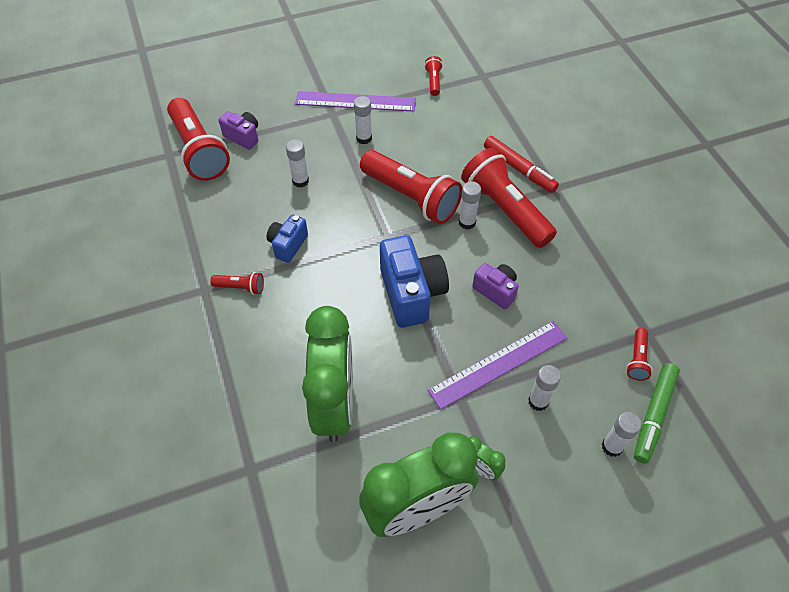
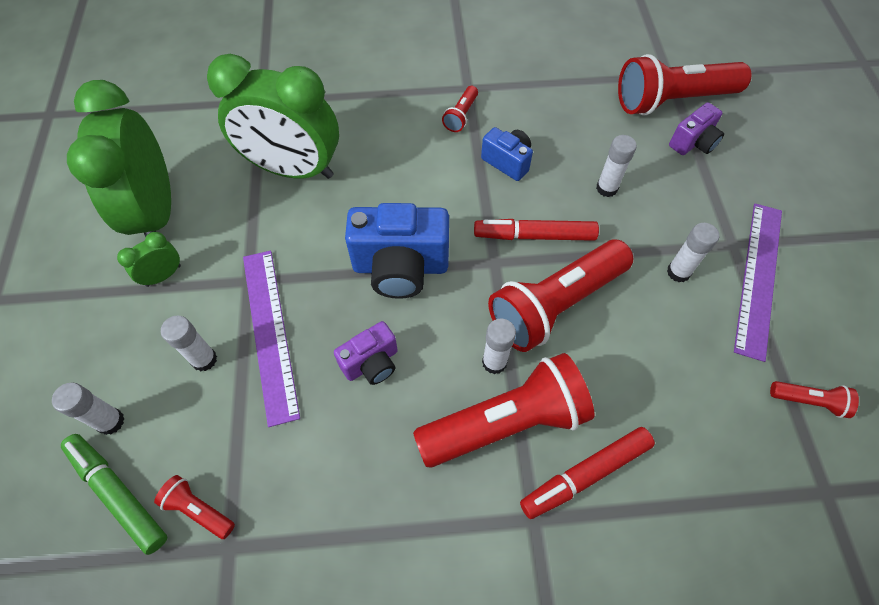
camera: 105 degrees right, 5 degrees up
none -> red marker [474,219,599,241]

